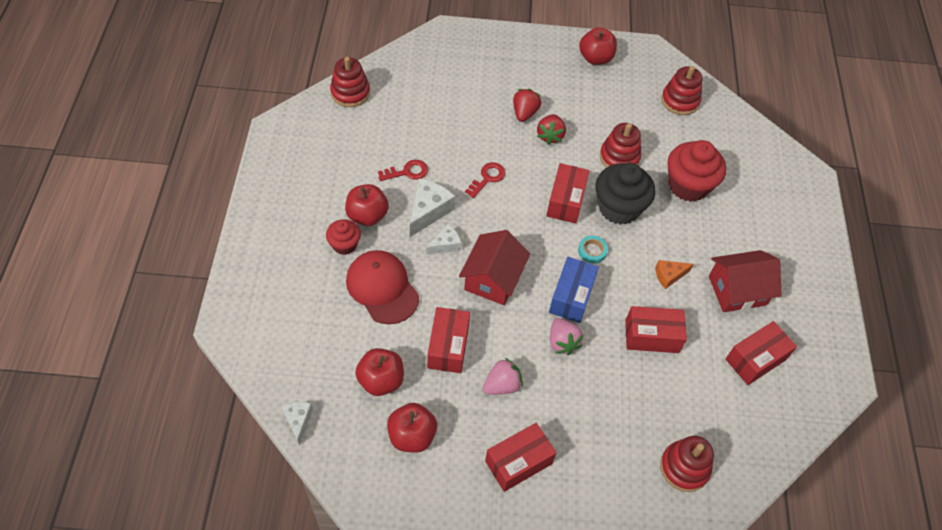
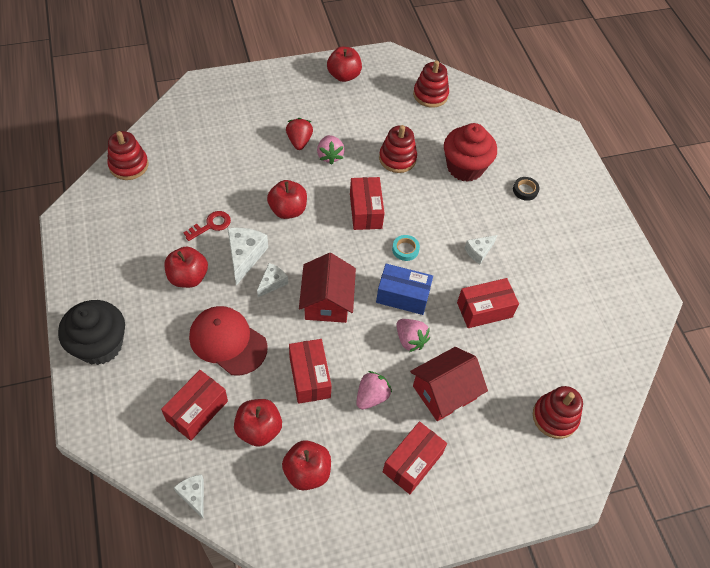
camera: 20 degrees left, 0 degrees up
red cupcake [326,219,361,255] -> none
red key [465,162,506,198] -> red apple [267,180,307,219]
red strawberry [537,114,566,145] -> pink strawberry [317,135,345,165]
blue box [549,257,599,323] -> blue box turned 75 degrees counterclockwise [376,264,433,315]
black cupcake [596,163,655,225] -> black cupcake moved to [58,300,125,365]
orange cheese [655,260,693,289] -> white cheese [465,235,497,264]
red house [709,250,781,312] -> red house moved to [410,347,488,421]
red box [725,321,797,385] -> red box moved to [161,370,228,441]
none -> black tape [513,177,540,201]

